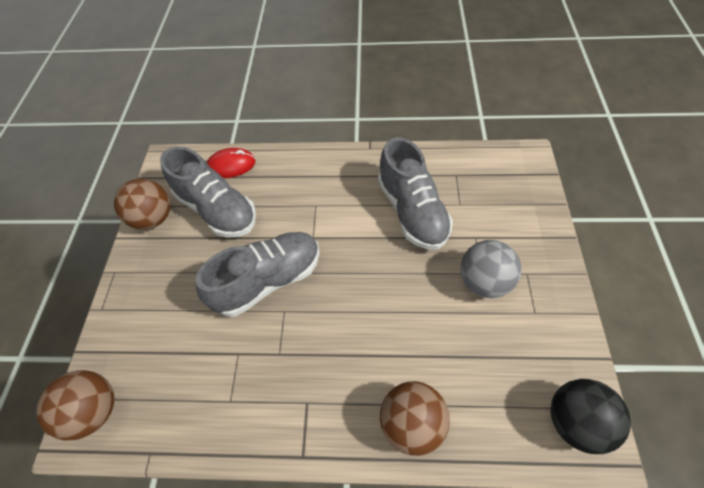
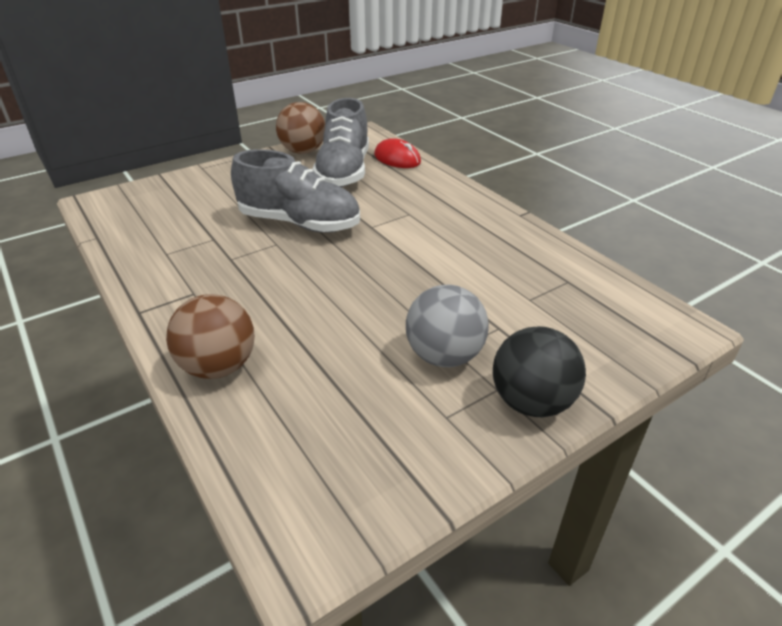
camera: 50 degrees right, 20 degrees down
brown ball [36,370,114,441] -> none
grey shoe [378,137,453,250] -> none
black ball [551,379,631,454] -> black ball moved to [493,326,586,417]

